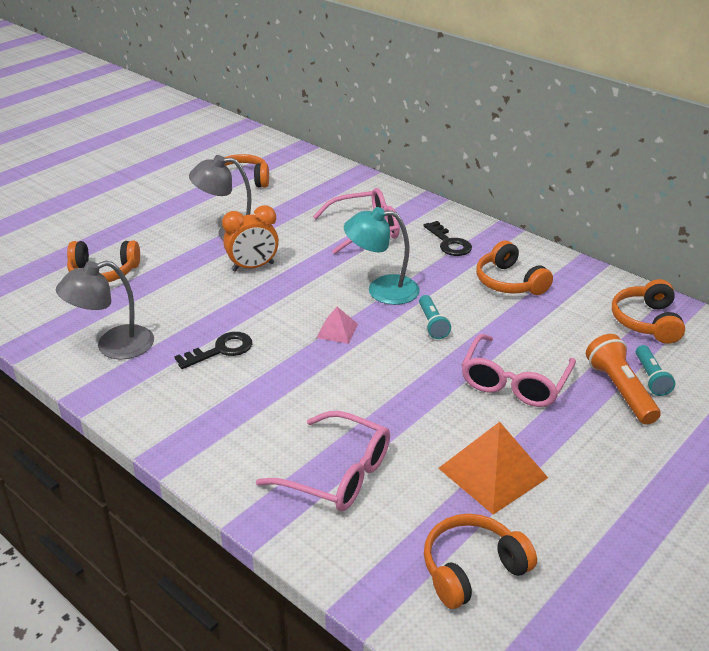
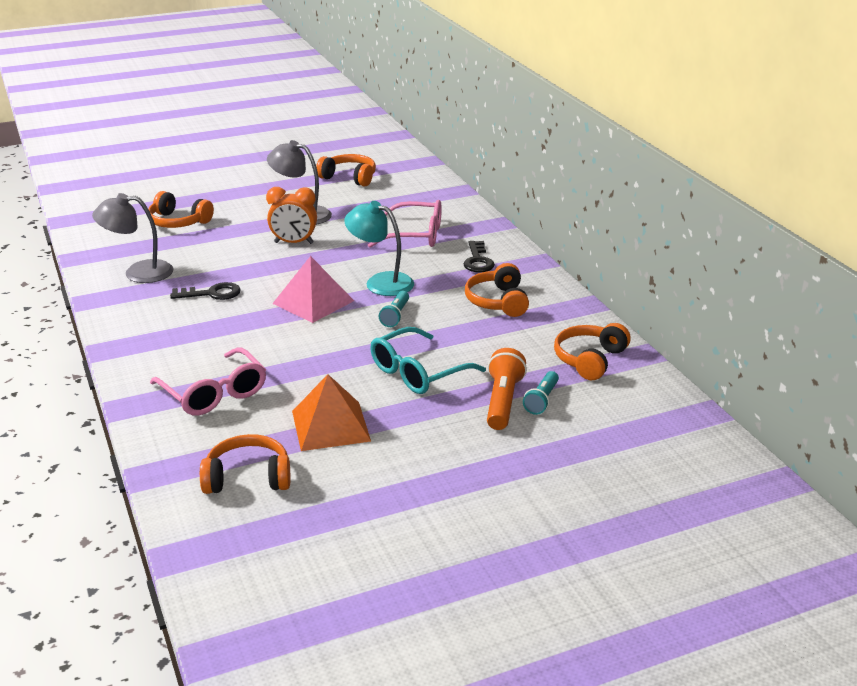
camera: 25 degrees right, 5 degrees down
pink pyramid [316,307,358,344] -> pink pyramid [272,256,354,323], size x1.90
pink glasses [461,334,576,407] -> turquoise glasses [370,327,486,394]

